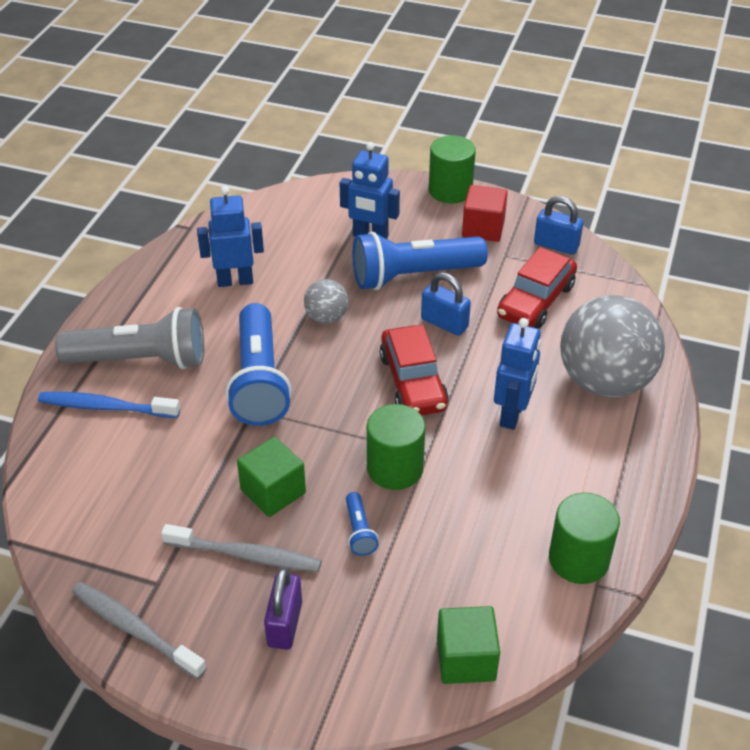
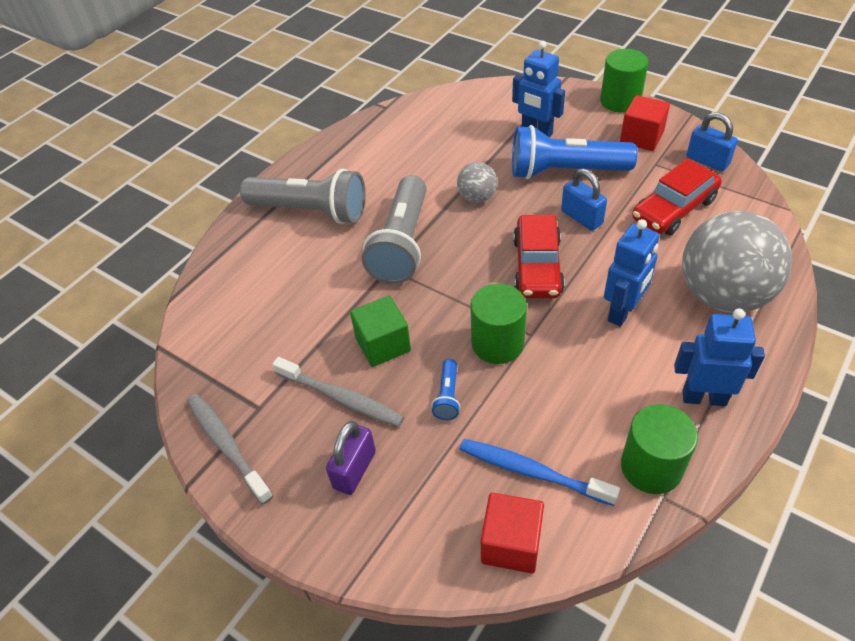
camera: 20 degrees right, 5 degrees up
blue toothbrush [38,392,180,418] -> blue toothbrush moved to [459,439,620,506]
blue robot [197,186,264,287] -> blue robot moved to [674,308,765,406]
blue flashlight [226,303,292,426] -> grey flashlight [362,175,427,284]
green cube [437,606,500,684] -> red cube [481,493,544,573]

